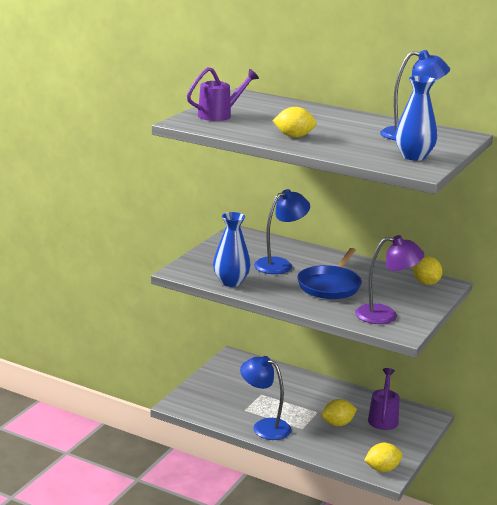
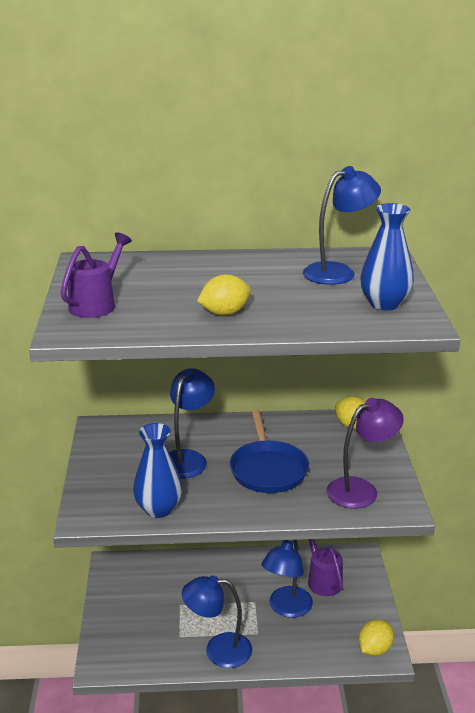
camera: 30 degrees left, 5 degrees up
yellow lemon [321,399,357,426] -> blue lamp [261,540,313,618]

